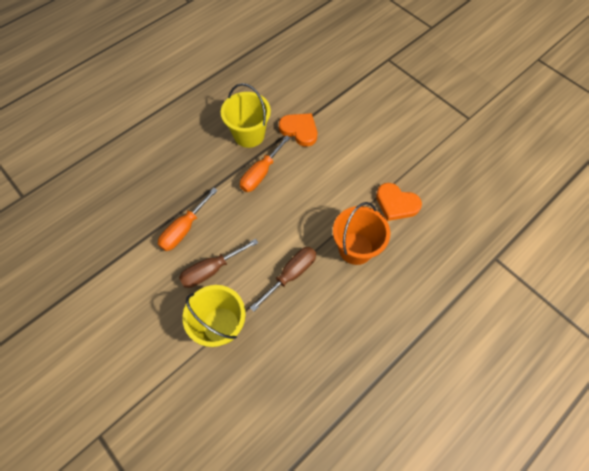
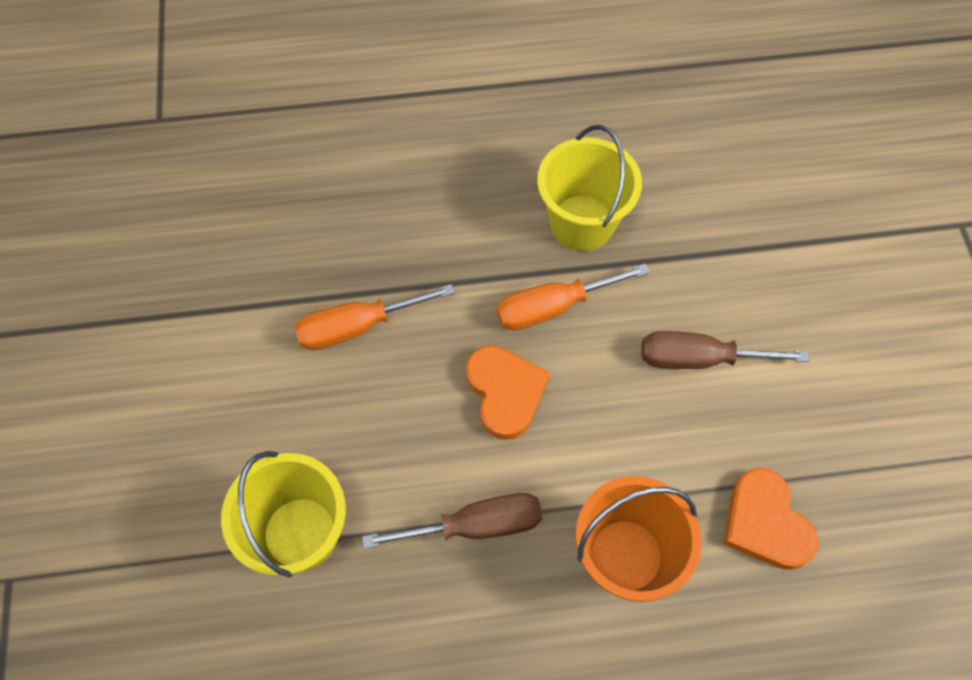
camera: 35 degrees right, 0 degrees up
brown screwdriver [179,239,258,288] -> brown screwdriver moved to [641,331,809,369]
orange heart [279,113,317,147] -> orange heart moved to [466,345,550,440]

